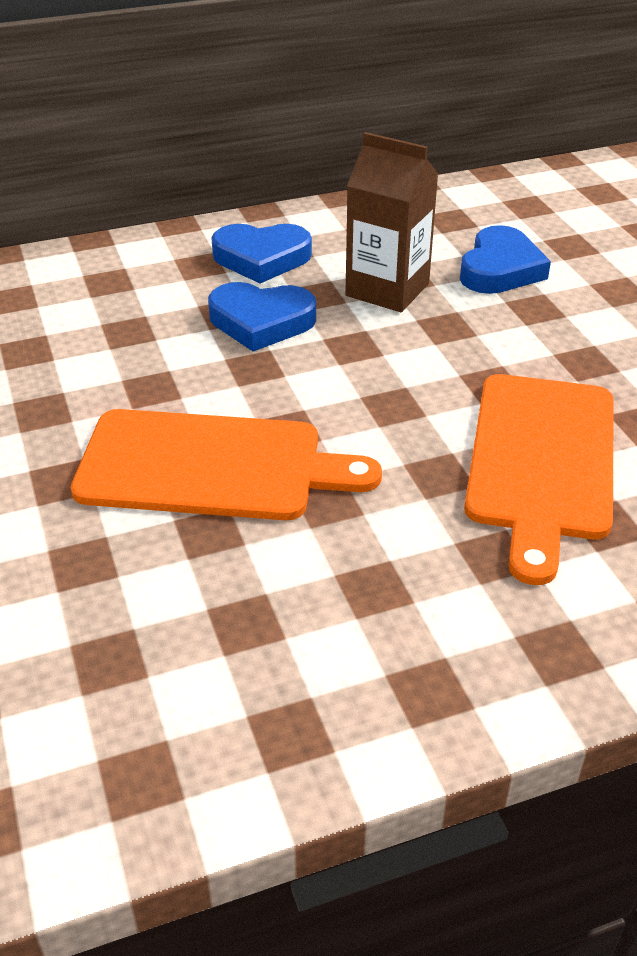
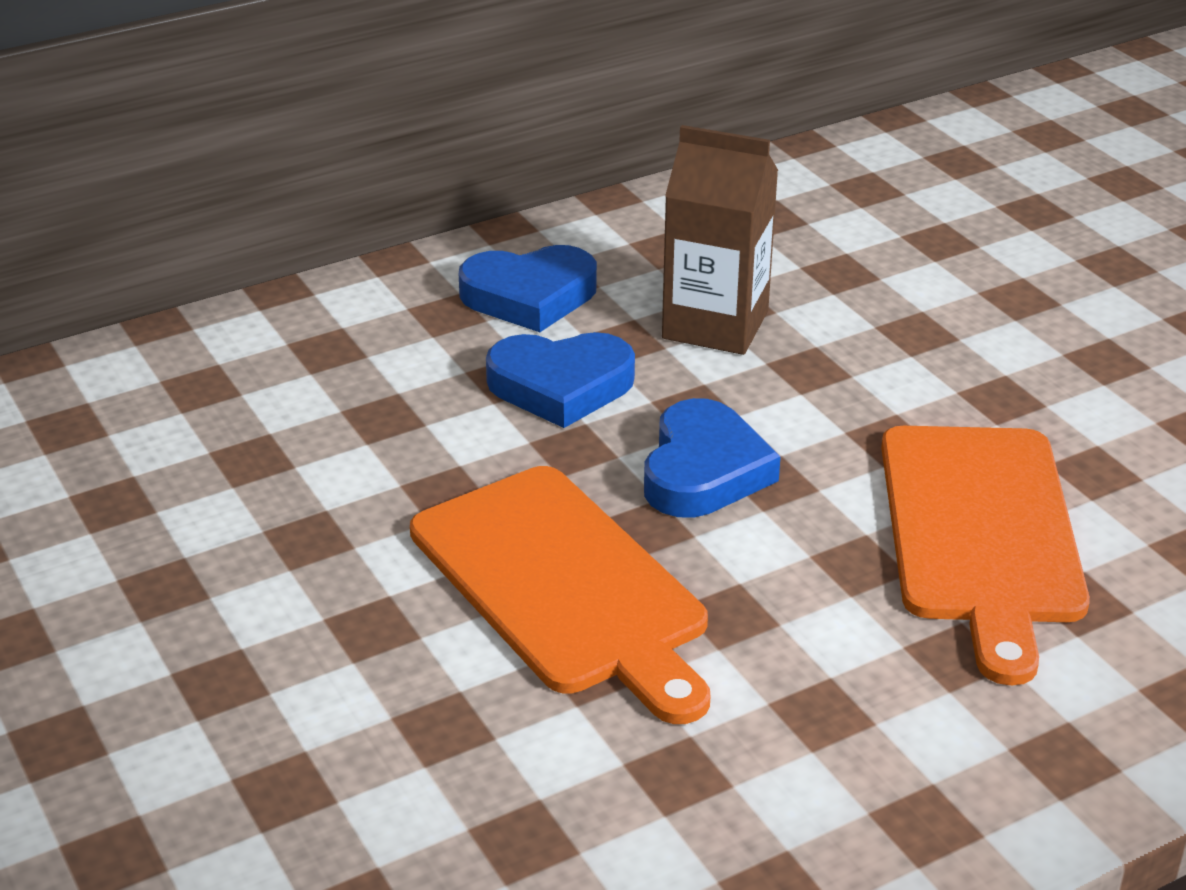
camera: 10 degrees left, 5 degrees down
orange cutting board [71,409,382,520] -> orange cutting board turned 60 degrees clockwise [410,466,710,724]
blue heart [460,225,551,294] -> blue heart moved to [644,398,781,518]

